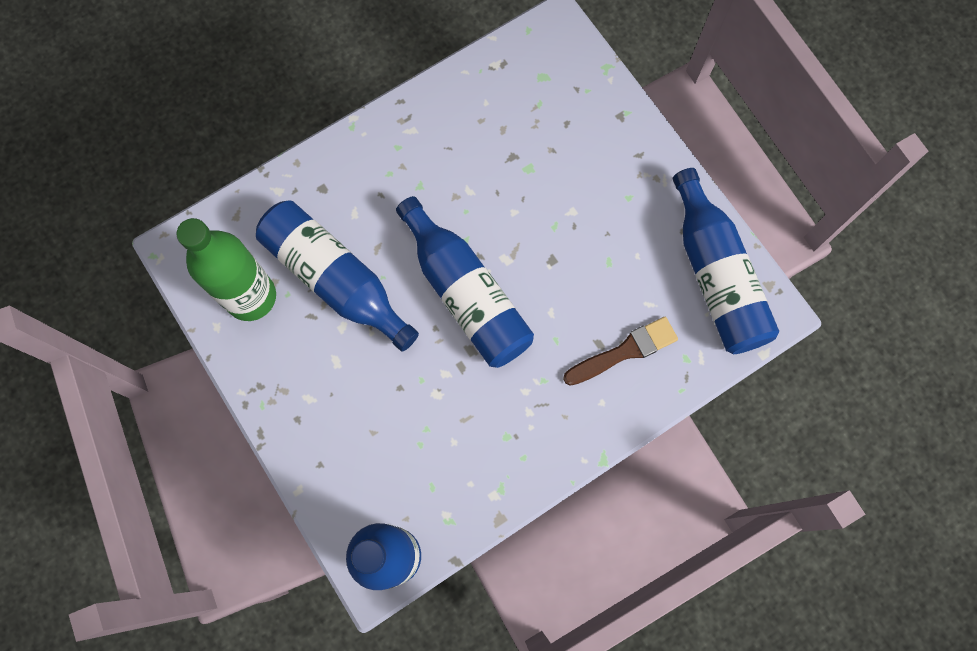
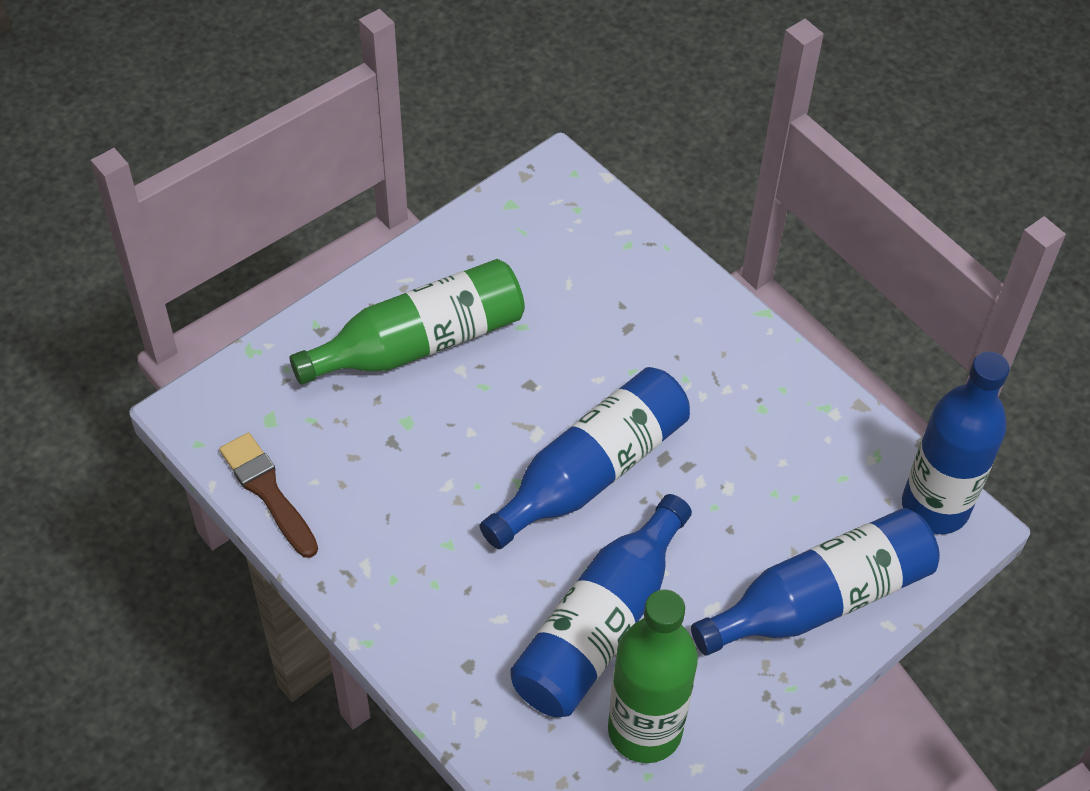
camera: 100 degrees left, 20 degrees down
brown brush [563,317,678,386] -> brown brush moved to [219,433,318,558]
blue bottle [673,168,779,354] -> blue bottle moved to [691,508,940,656]
none -> green bottle [289,259,525,385]

